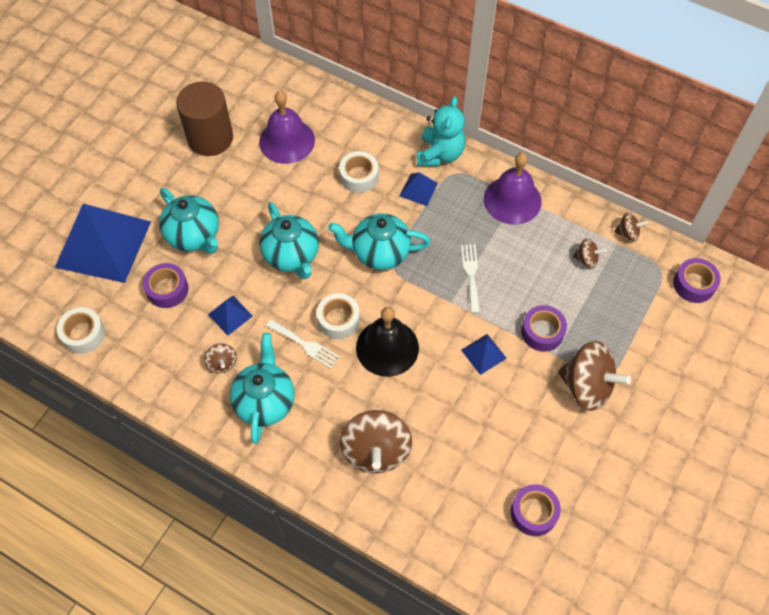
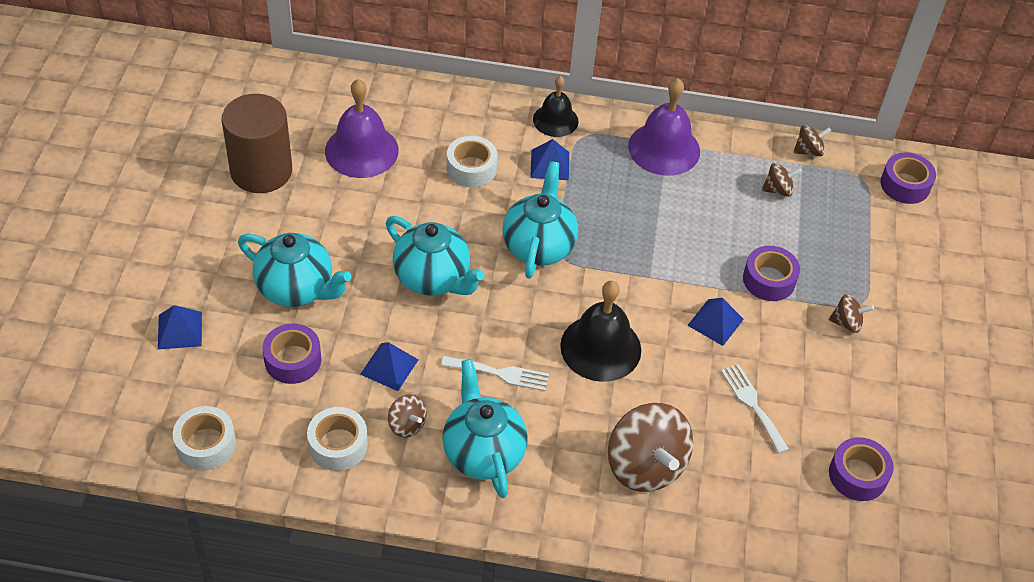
camera: 25 degrees left, 10 degrees down
blue pyramid [55,204,151,283] -> blue pyramid [158,305,202,349], size x0.42
white tape [317,293,360,339] -> white tape moved to [307,407,368,471]
turquoise teapot [328,213,431,270] -> turquoise teapot turned 120 degrees clockwise [502,161,578,279]
turquoise teddy bear [417,97,466,166] -> black bell [533,76,579,137]
white fork [461,244,480,313] -> white fork moved to [721,364,789,454]
brown spinning top [558,341,631,411] -> brown spinning top [829,294,874,333], size x0.48

